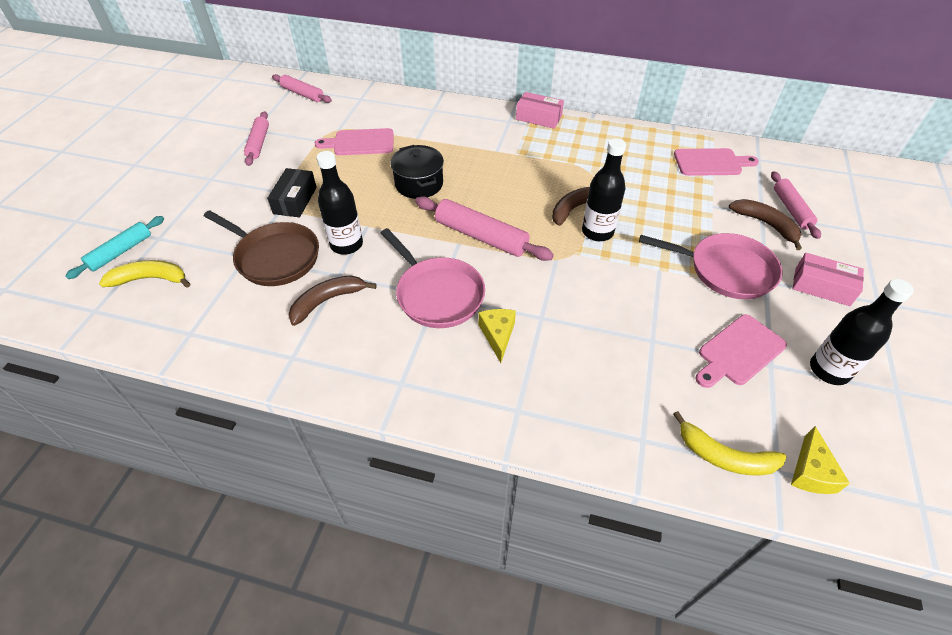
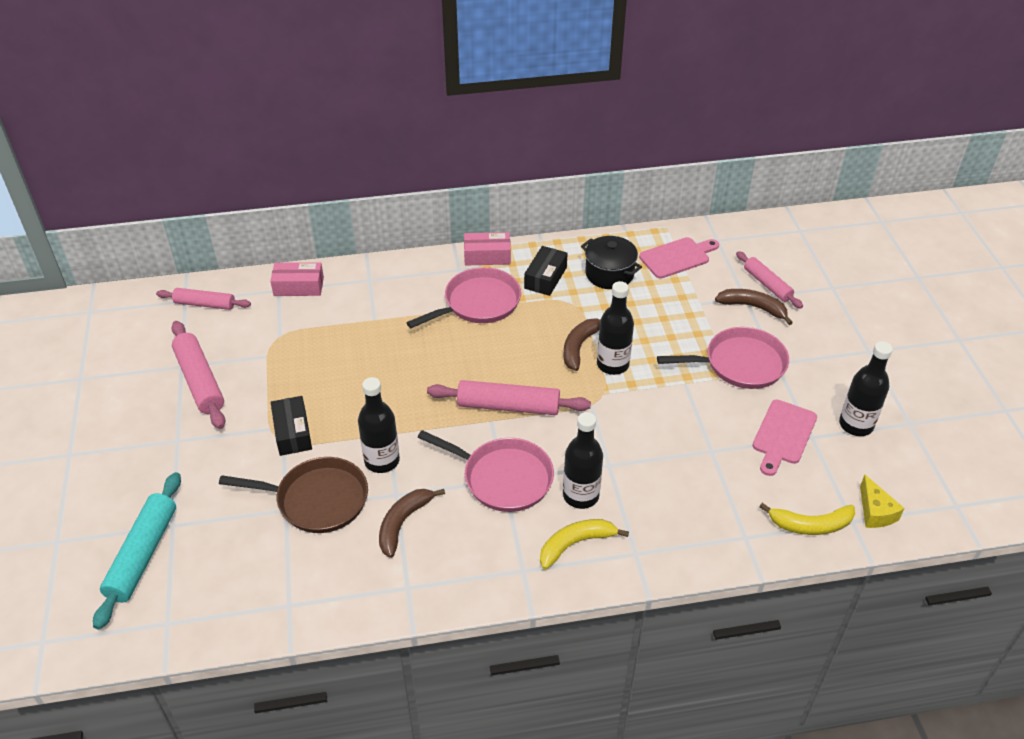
camera: 25 degrees left, 5 degrees down
turquoise rolling pin [65,216,164,279] -> turquoise rolling pin [93,472,181,630], size x1.53
yellow banana [99,260,190,288] -> yellow banana moved to [540,519,629,569]
pink rolling pin [244,111,269,166] -> pink rolling pin [171,321,226,429], size x1.53
pink cutting board [315,128,394,155] -> none
black pot [390,145,444,199] -> black pot moved to [581,236,642,289]
yellow cheese [478,309,516,363] -> black bottle [563,412,603,509]
pink box [792,253,864,306] -> pink box moved to [270,262,324,296]
none -> pink pan [406,267,521,328]
none -> black box [524,246,568,296]

